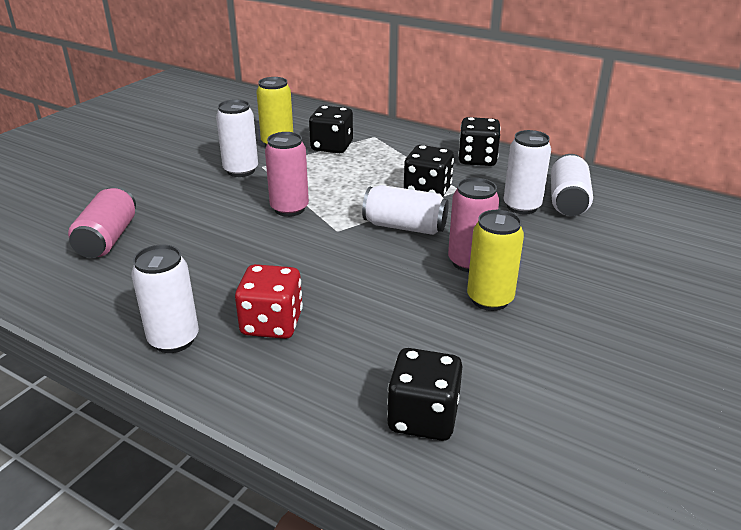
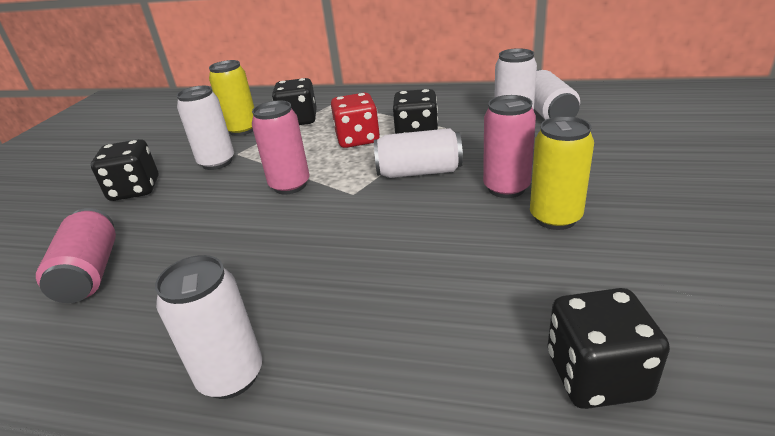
camera: 15 degrees left, 0 degrees up
red dice [235,264,303,339] -> red dice moved to [331,93,380,148]
black dice [458,117,500,166] -> black dice moved to [91,139,159,201]

